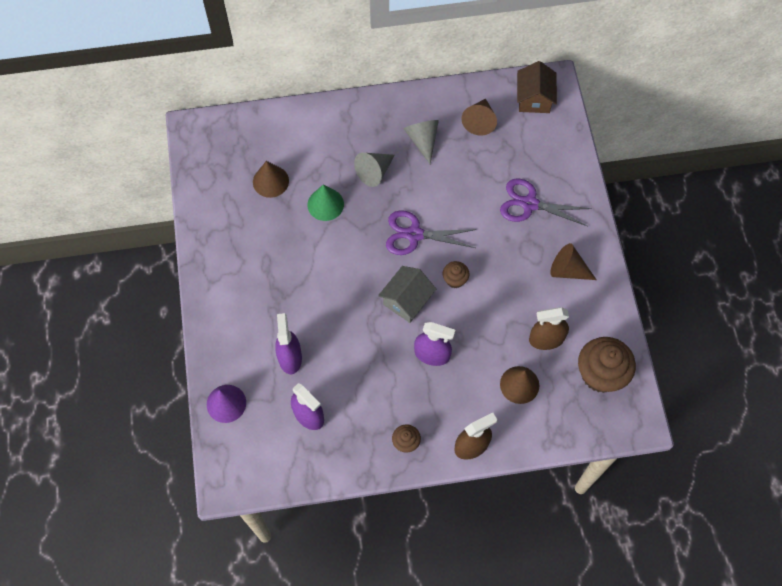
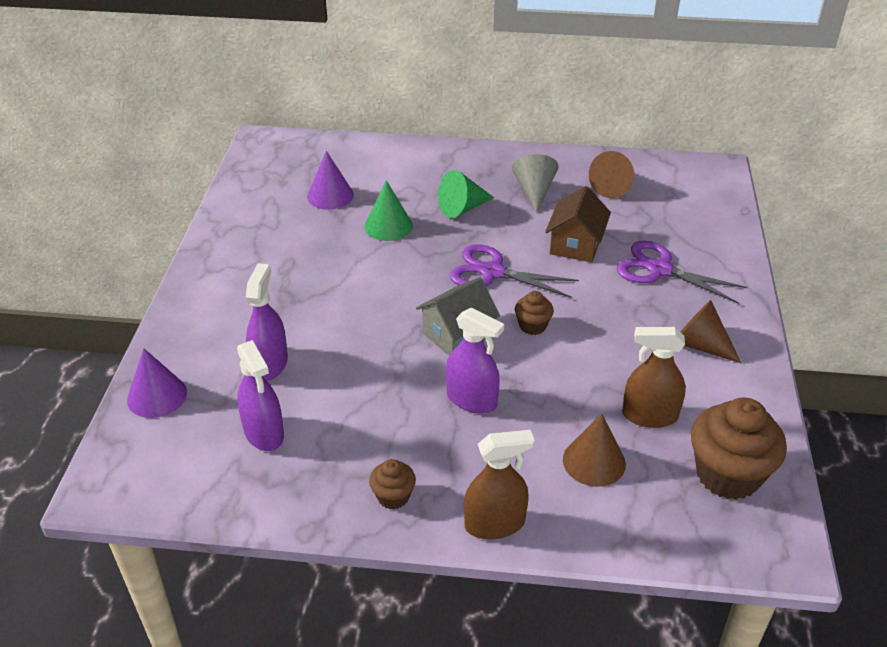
camera: 15 degrees right, 25 degrees down
brown cone [253,161,289,198] -> purple cone [307,151,354,210]
grey cone [354,153,395,187] -> green cone [438,170,494,218]
brown house [517,61,557,113] -> brown house moved to [545,186,611,262]

